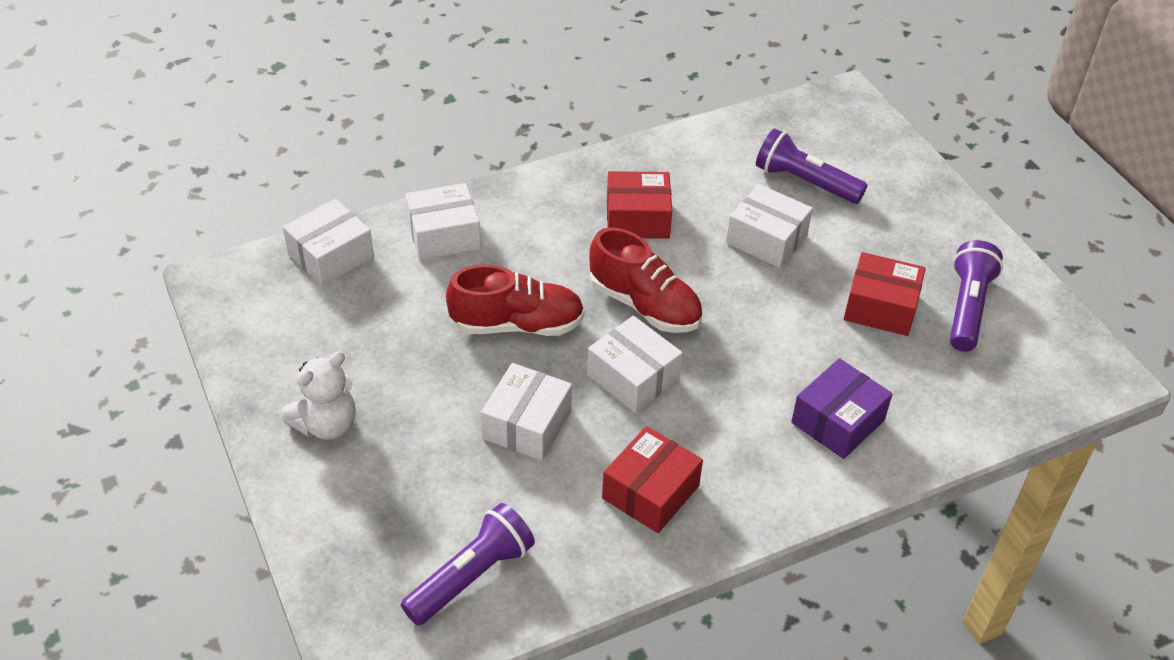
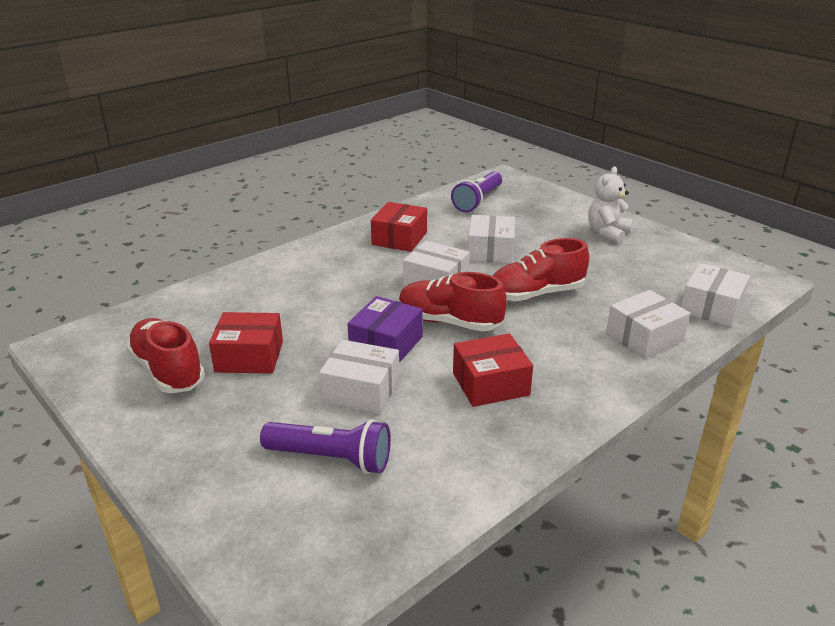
camera: 165 degrees right, 15 degrees down
purple box [791,358,893,459] -> purple box moved to [347,296,423,363]
purple flashlight [950,240,1003,352] -> red shoe [126,318,205,393]

